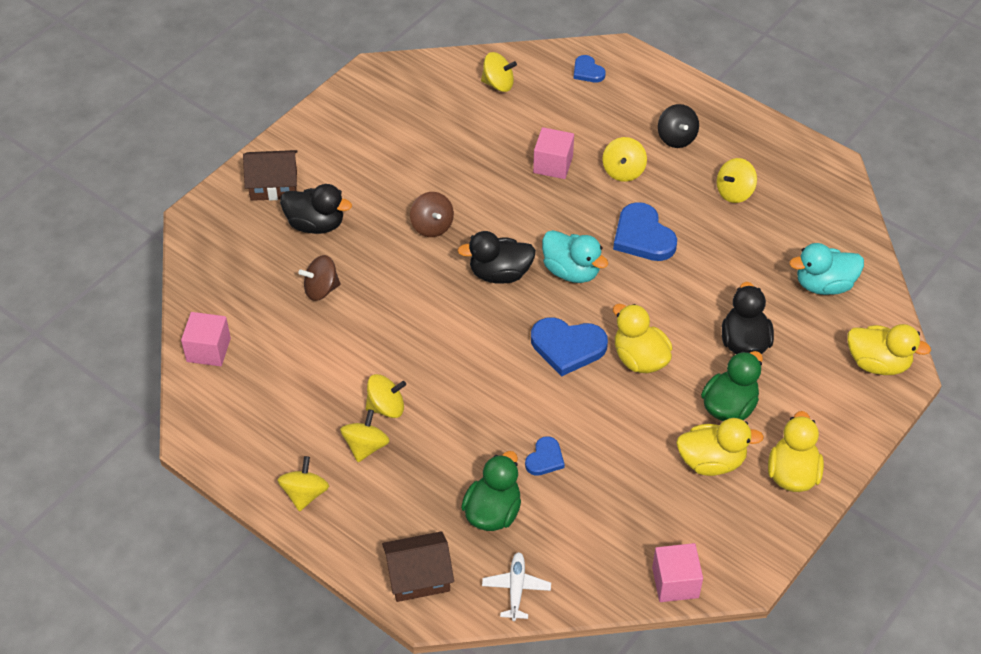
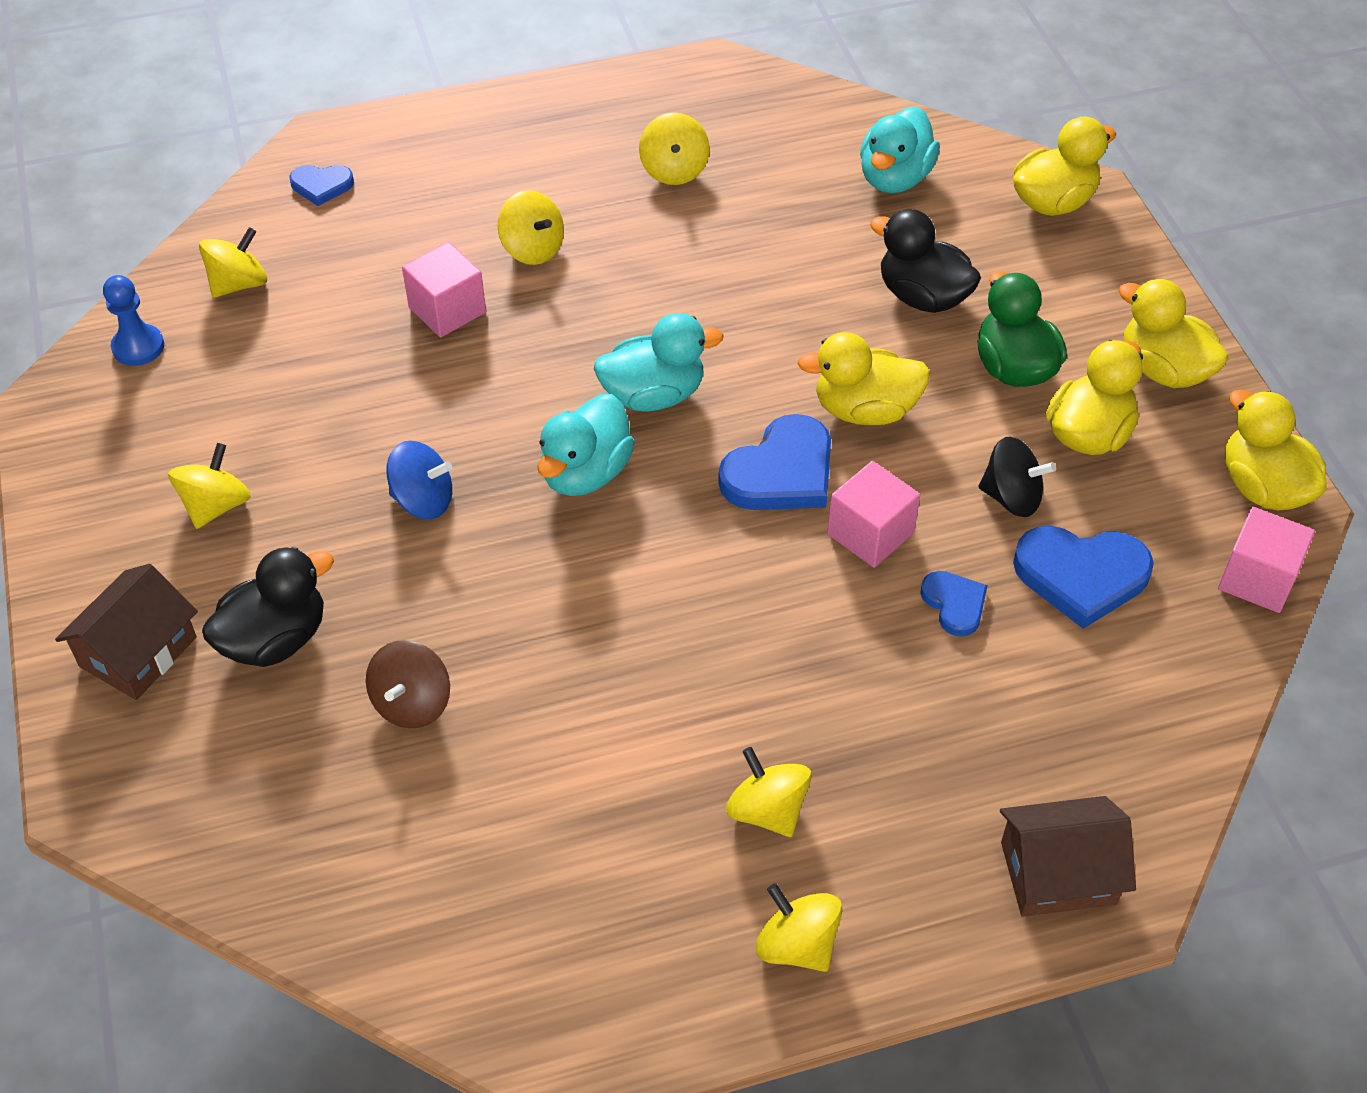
camera: 55 degrees left, 0 degrees up
pink cube [181,312,231,366] -> pink cube moved to [827,461,920,568]
yellow spinning top [366,374,406,418] -> yellow spinning top moved to [168,443,251,529]
brown house [382,531,454,602] -> brown house turned 60 degrees clockwise [1000,796,1136,917]
brown spinning top [410,192,454,237] -> blue spinning top [387,441,452,519]
black duck [458,231,536,283] -> turquoise duck [537,394,635,496]
green duck [461,451,521,531] -> none
white plane [482,552,551,621] -> none
blue heart [613,202,677,261] -> blue heart moved to [1013,526,1154,629]
black spinning top [658,104,699,148] -> black spinning top moved to [979,437,1056,517]
none -> blue pawn [103,275,164,366]
none -> yellow duck [1225,390,1327,511]

